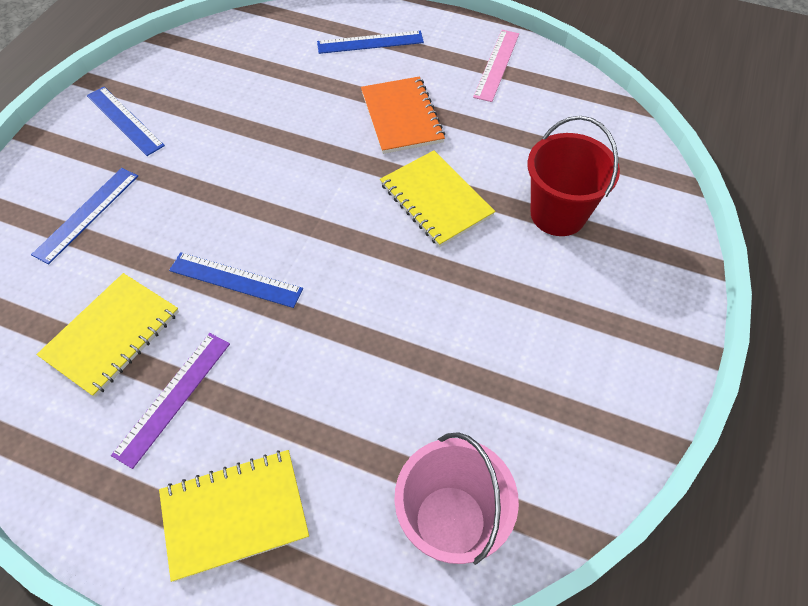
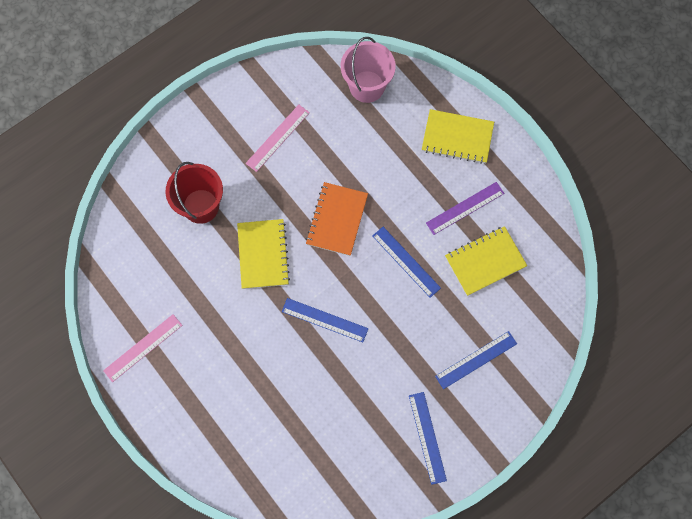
camera: 150 degrees left, 15 degrees up
blue ruler [317,31,424,54] -> blue ruler moved to [282,298,368,342]
orange notebook [361,76,445,154] -> orange notebook moved to [306,182,368,256]
none -> pink ruler [246,104,310,172]

